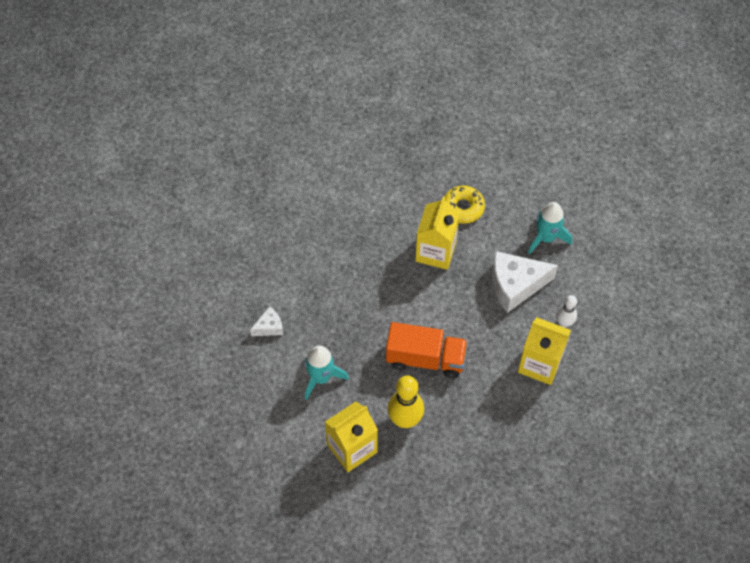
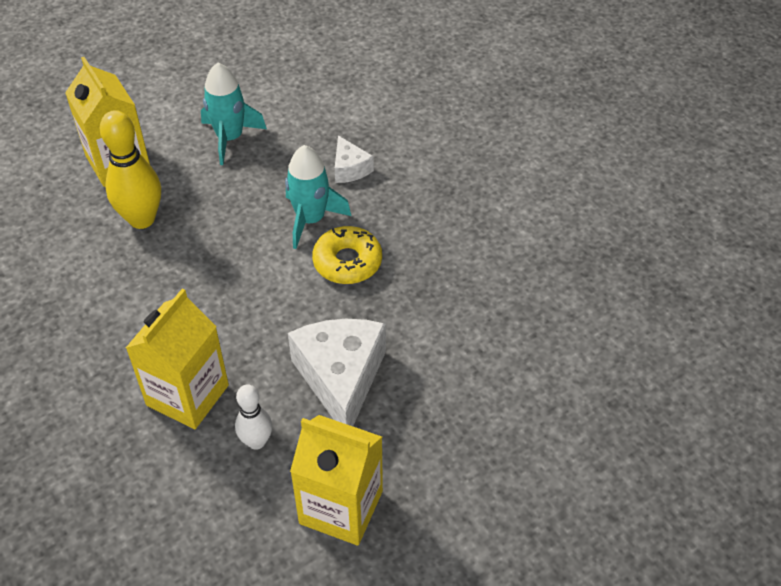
camera: 95 degrees right, 10 degrees down
white cheese [250,306,283,336] -> white cheese moved to [334,135,374,183]
orange truck [386,322,468,378] -> none
yellow carton [415,197,460,270] -> yellow carton moved to [290,415,383,546]
yellow donut [444,185,485,224] -> yellow donut moved to [312,226,382,284]
turquoise rocket [528,202,572,254] -> turquoise rocket moved to [285,145,351,249]

